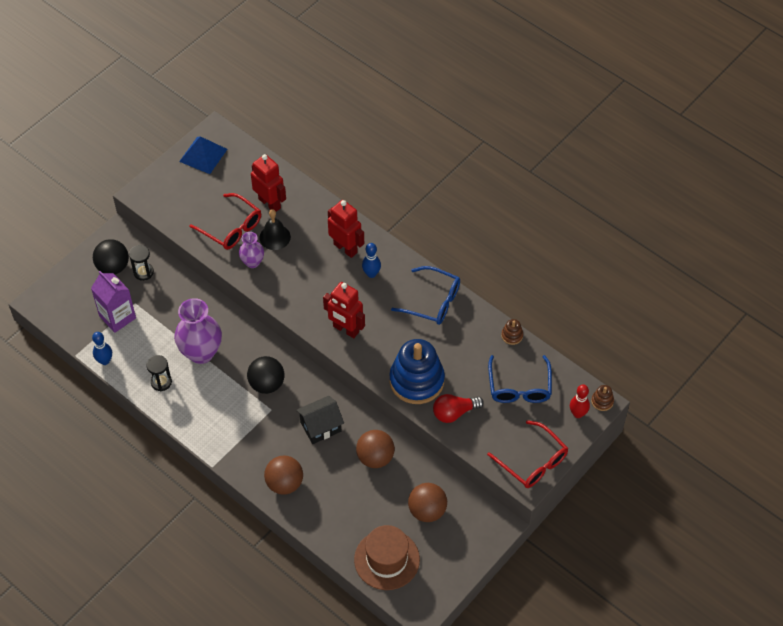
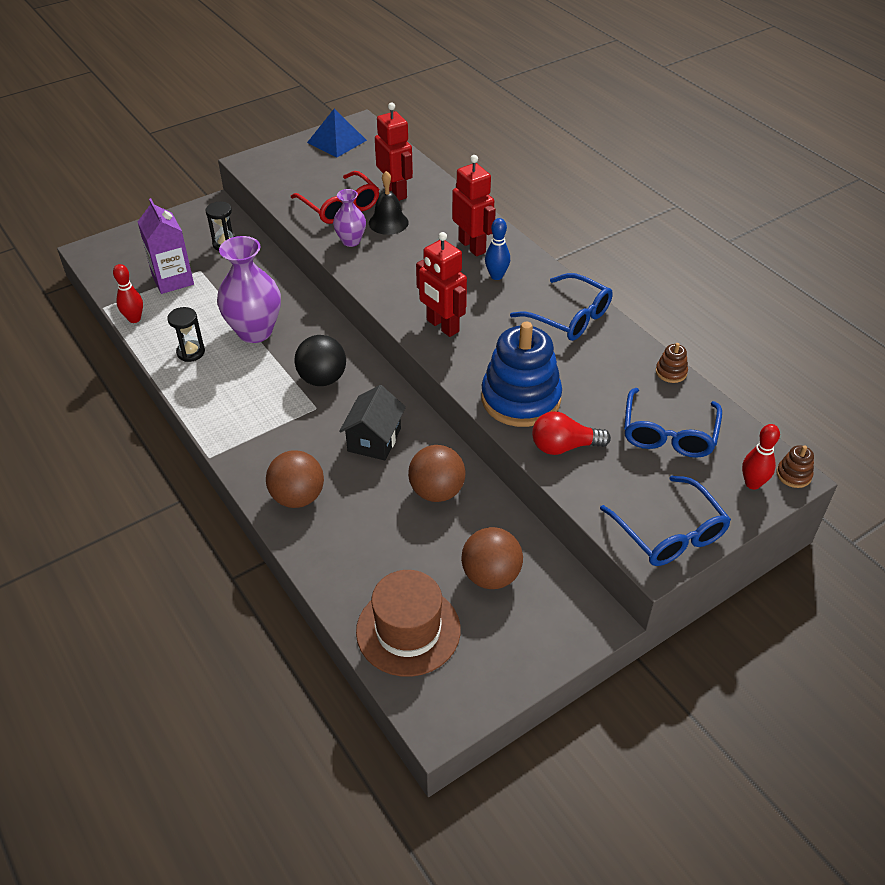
camera: 15 degrees right, 10 degrees down
blue bowling pin [92,332,112,365] -> red bowling pin [113,264,143,323]
black ball [93,239,129,274] -> none
black house [296,396,344,444] -> black house turned 60 degrees counterclockwise [339,385,406,460]
red glasses [487,420,568,488] -> blue glasses [600,476,731,566]

